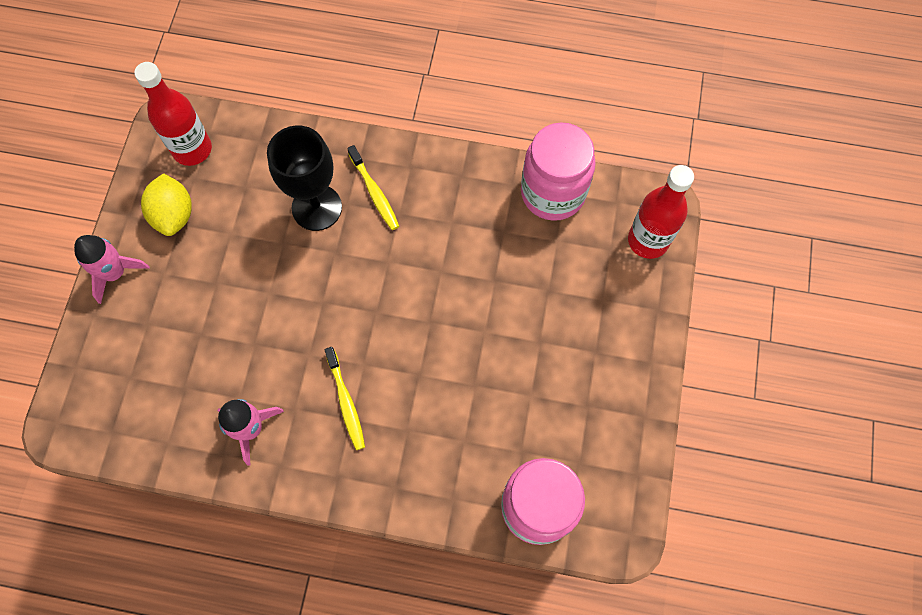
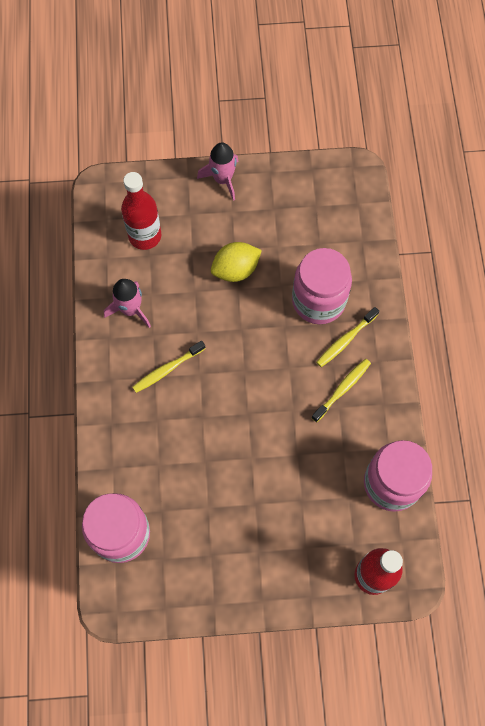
camera: 75 degrees right, 0 degrees up
red bottle [134,62,212,166] -> red bottle moved to [121,172,161,250]
yellow lemon [141,173,192,236] -> yellow lemon moved to [211,242,262,282]
black goblet [267,125,342,231] -> pink jar [292,248,352,324]
none -> yellow toothbrush [311,359,371,422]

